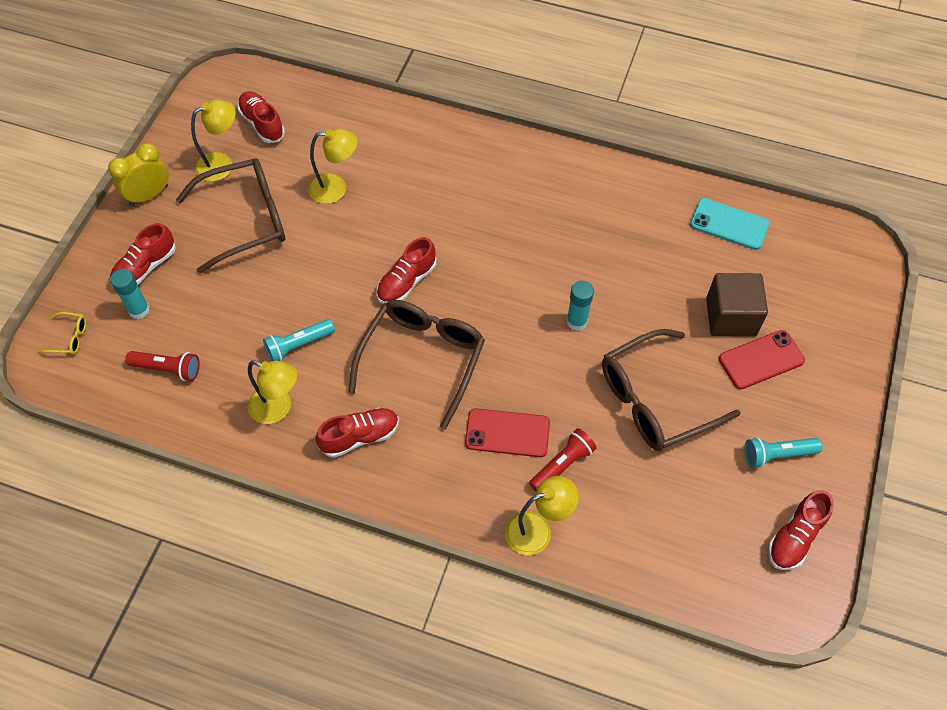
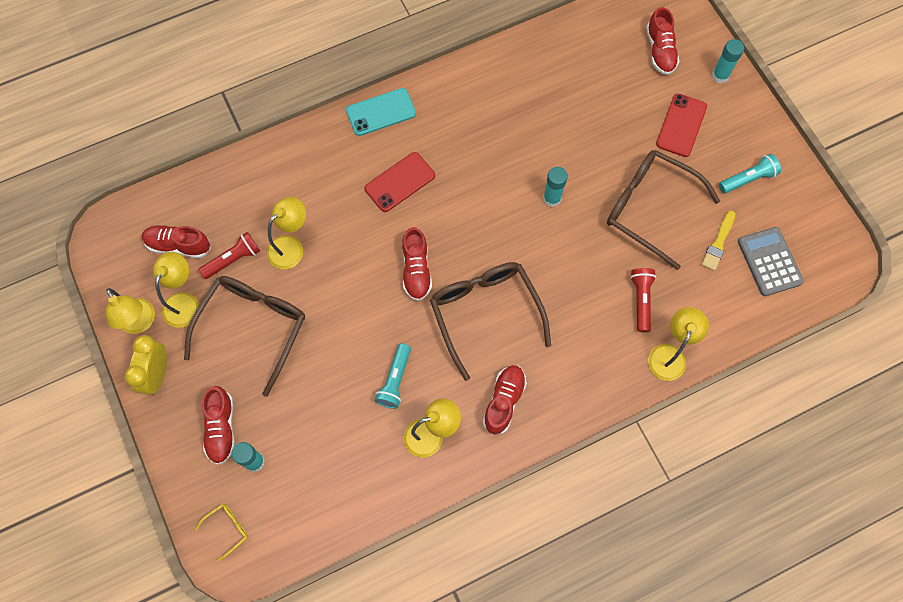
camera: 45 degrees left, 10 degrees up
red flashlight [125,351,200,381] -> red flashlight moved to [198,232,260,279]
red phone [465,408,550,457] -> red phone moved to [365,152,435,212]
brown glasses [602,329,741,451] -> brown glasses turned 105 degrees clockwise [607,150,720,270]
turquoise phone [690,198,770,250] -> turquoise phone moved to [346,88,416,136]
brown cube [706,273,768,337] -> none
turquoise flashlight [744,437,822,468] -> turquoise flashlight turned 150 degrees counterclockwise [719,154,781,193]
red shoe [768,490,834,570] -> red shoe moved to [646,7,679,75]
none -> yellow lamp [106,288,155,334]
none -> yellow brush [702,210,735,271]
none -> turquoise glue stick [712,39,744,83]
none -> grey calculator [738,227,804,296]

